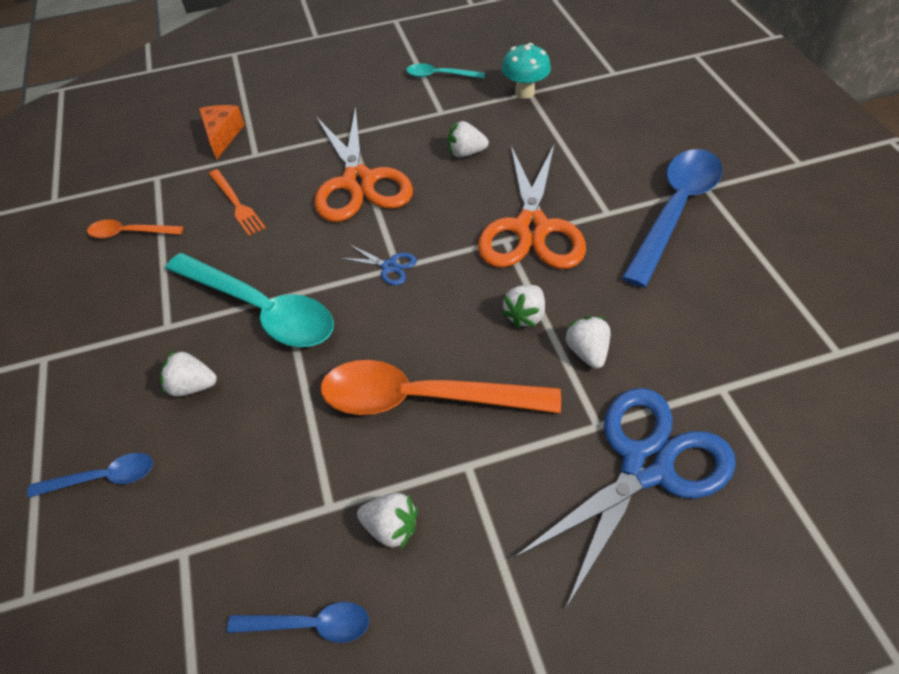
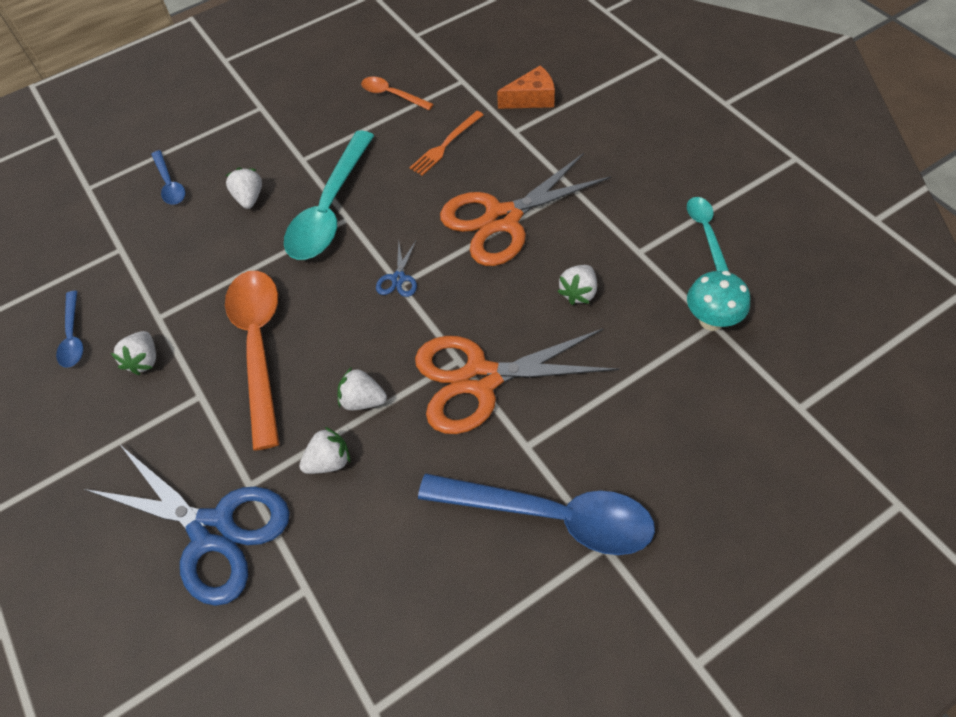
camera: 75 degrees right, 5 degrees up
orange spoon [87,219,183,239] -> orange spoon turned 45 degrees counterclockwise [361,77,434,110]
white strawberry [448,121,489,157] -> white strawberry turned 135 degrees counterclockwise [557,265,597,305]

